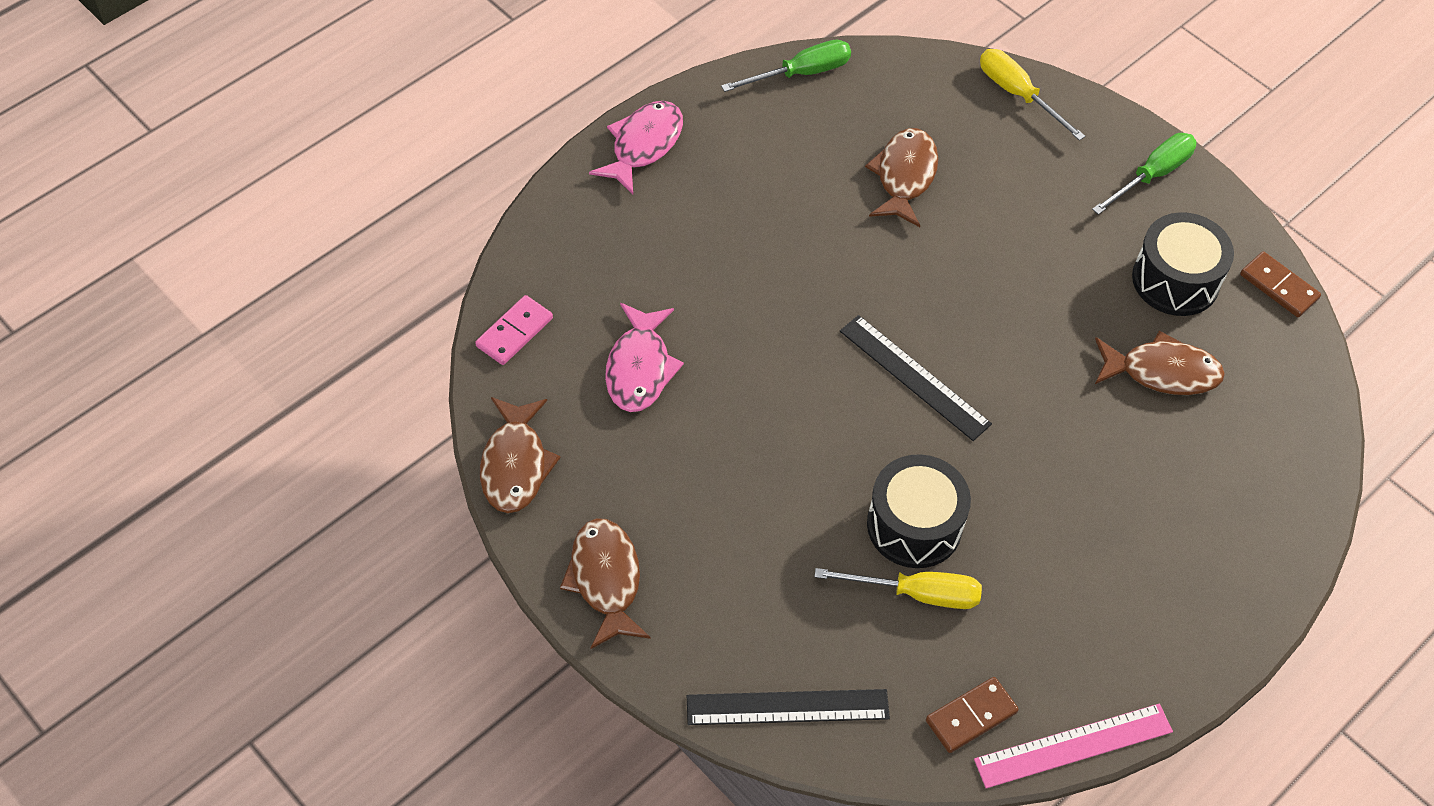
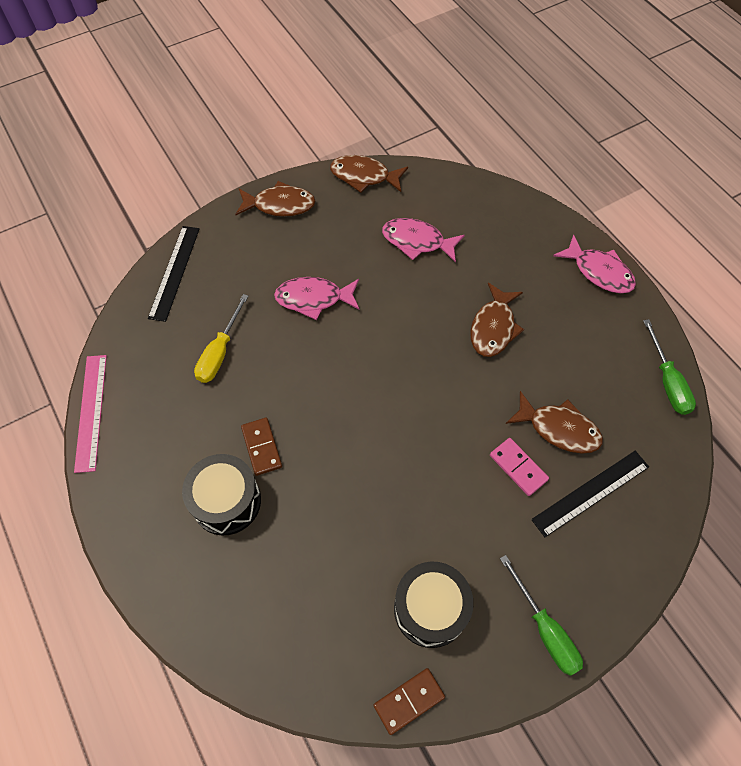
camera: 105 degrees right, 5 degrees up
pink domino [475,295,553,365] -> pink domino moved to [490,438,549,496]
black ruler [840,315,992,441] -> black ruler moved to [531,451,649,537]
black drum [867,454,971,568] -> black drum moved to [182,454,261,535]
brown domino [926,677,1019,753] -> brown domino moved to [241,418,282,476]
yellow screwdriver [980,49,1085,141] -> none
brown fish [1095,330,1225,395] -> brown fish moved to [470,282,524,357]
none -> pink fish [274,277,359,320]

